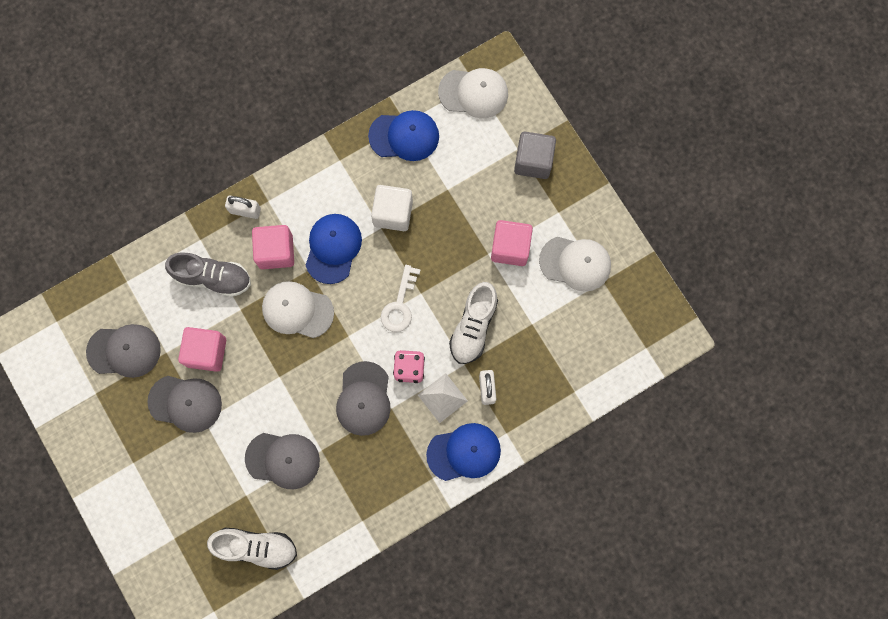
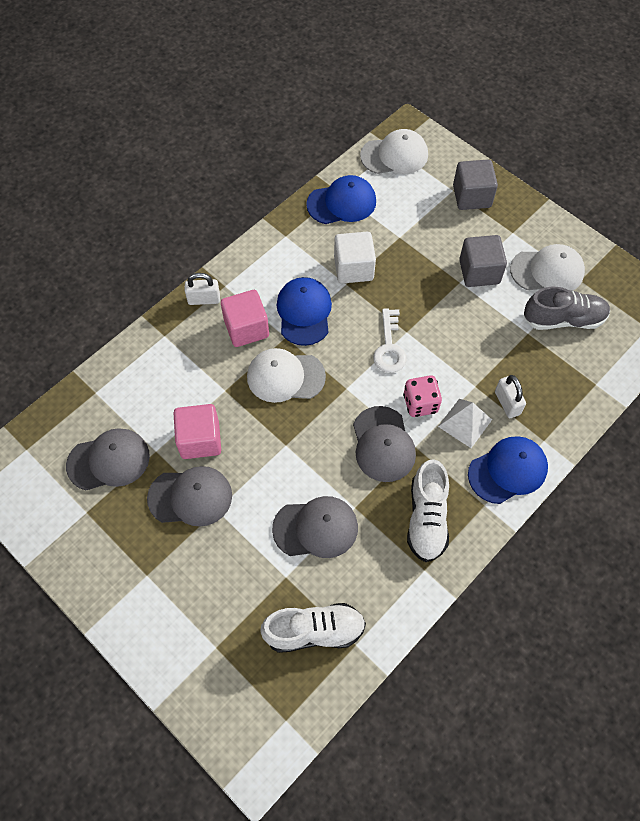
camera: 15 degrees left, 15 degrees down
grey shoe [165,252,251,297] -> grey shoe moved to [524,287,610,330]
white shoe [449,282,498,364] -> white shoe moved to [407,459,449,562]
pink cube [491,220,533,266] -> grey cube [459,235,507,287]

